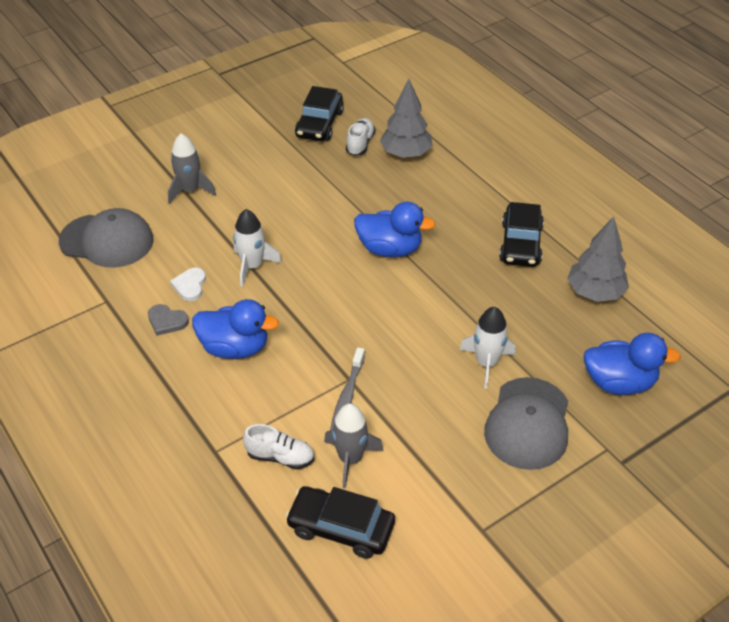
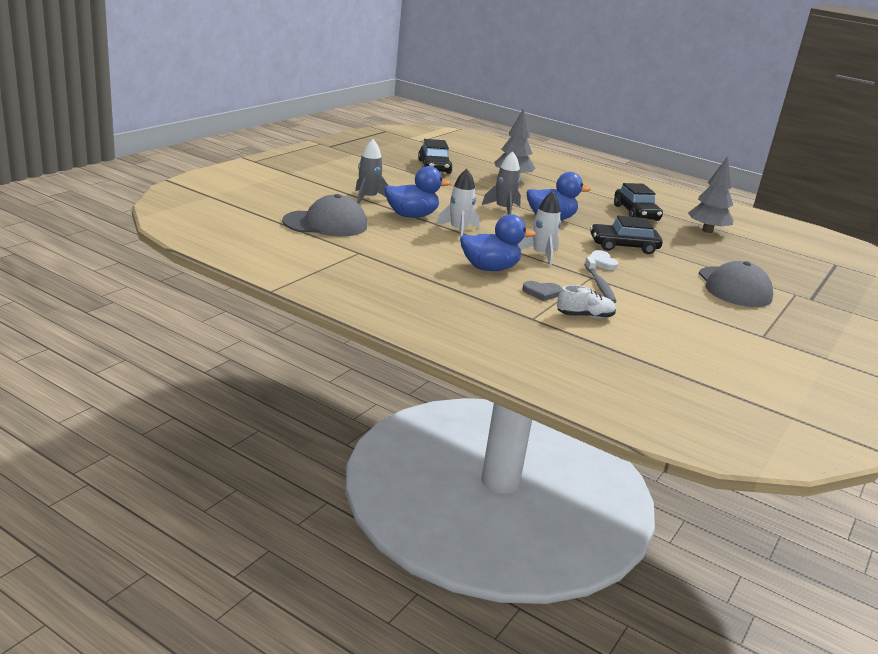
camera: 25 degrees left, 20 degrees down
grey heart [148,304,189,336] -> grey heart moved to [522,281,562,301]
white heart [170,267,206,301] -> white heart moved to [589,250,618,270]
black car [285,486,395,559] -> black car moved to [590,216,663,254]
grey rocket [324,403,384,489] -> grey rocket moved to [482,151,521,215]
white shoe [346,118,375,156] -> none
white rocket [459,307,515,389] -> white rocket moved to [518,191,561,266]
blue duck [583,333,681,395] -> blue duck moved to [384,166,451,218]

